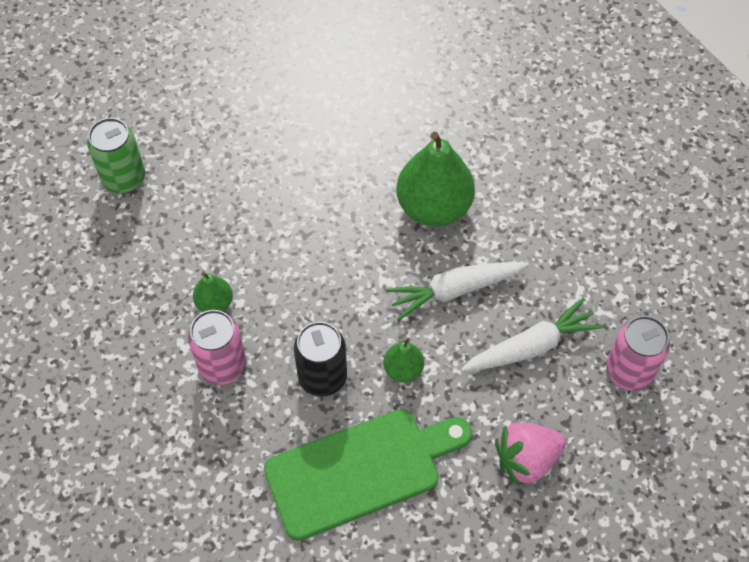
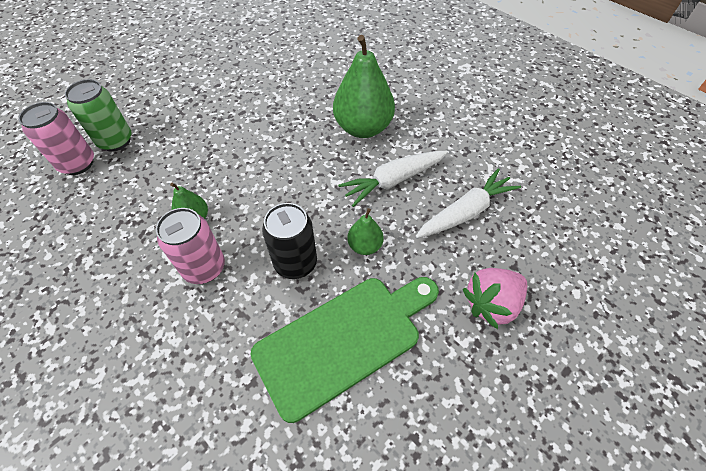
camera: 10 degrees left, 5 degrees down
pink can [606,316,670,391] -> pink can moved to [18,102,94,175]

